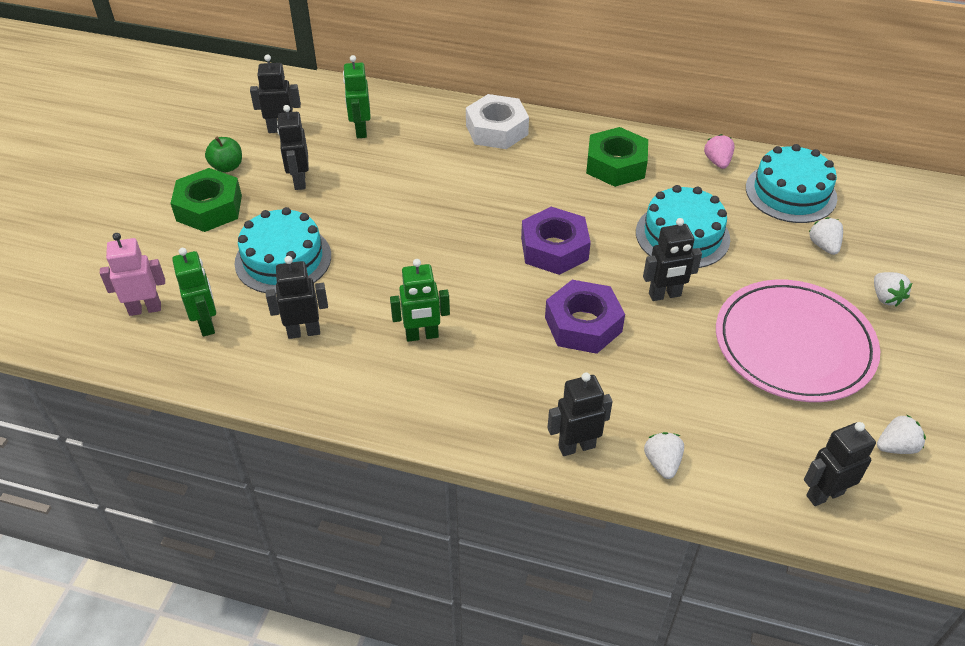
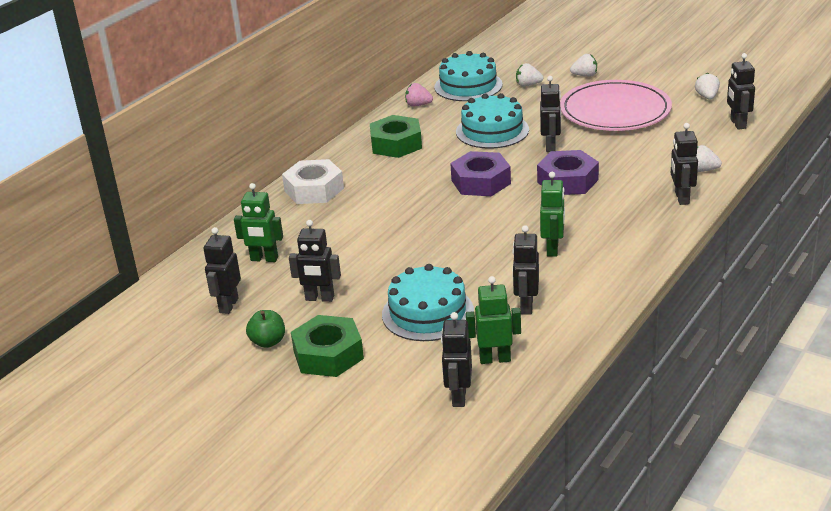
camera: 70 degrees left, 15 degrees down
pink robot [100,233,165,316] -> black robot [441,312,472,407]

